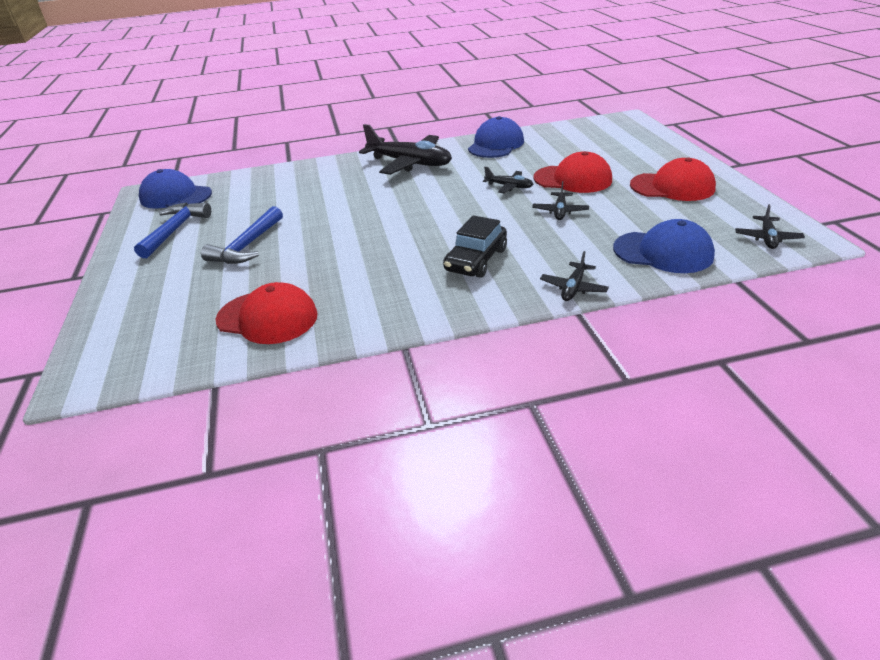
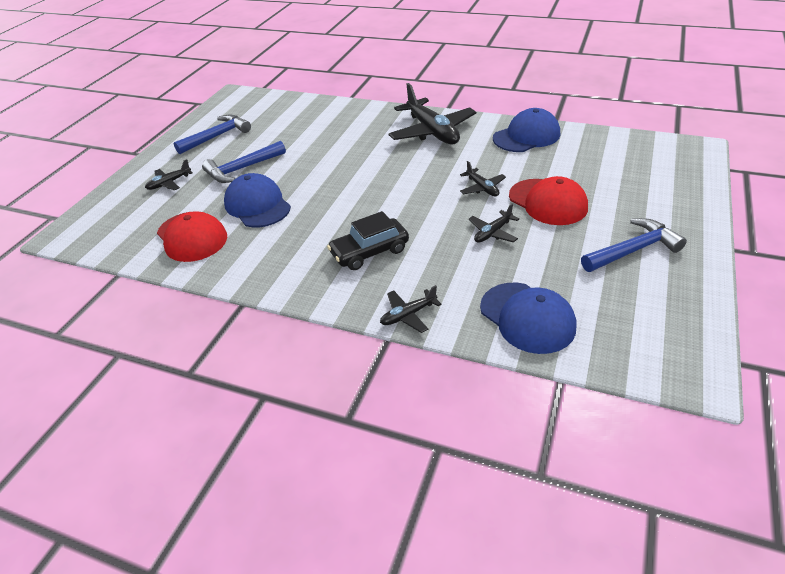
camera: 35 degrees right, 5 degrees up
blue cap [139,169,212,209] -> blue cap moved to [224,173,291,227]
red cap [630,158,716,201] -> blue hammer [581,218,687,272]
black plane [735,204,805,249] -> black plane moved to [145,159,193,190]

